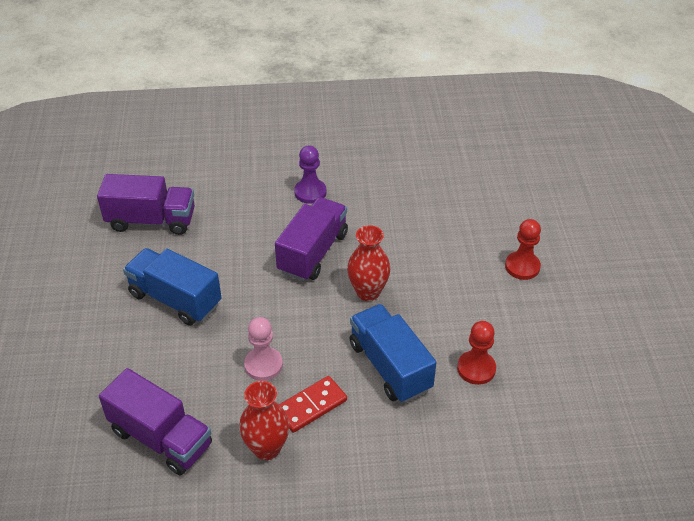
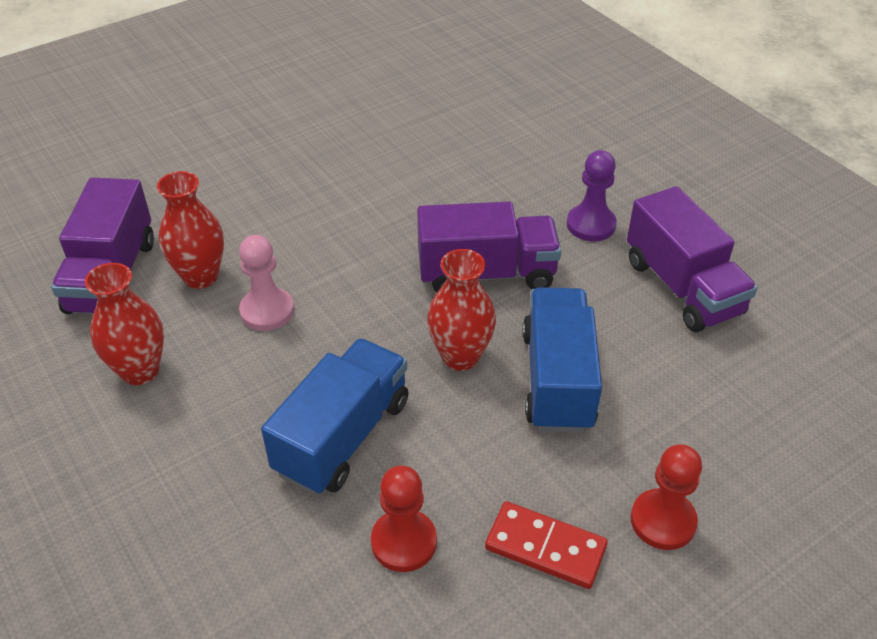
camera: 60 degrees right, 0 degrees up
purple truck [97,174,195,235] -> purple truck moved to [627,186,758,332]
blue truck [123,248,222,325] -> blue truck moved to [522,287,602,433]
red domino [279,376,347,433] -> red domino moved to [485,501,608,589]
none -> red vase [157,171,224,289]

